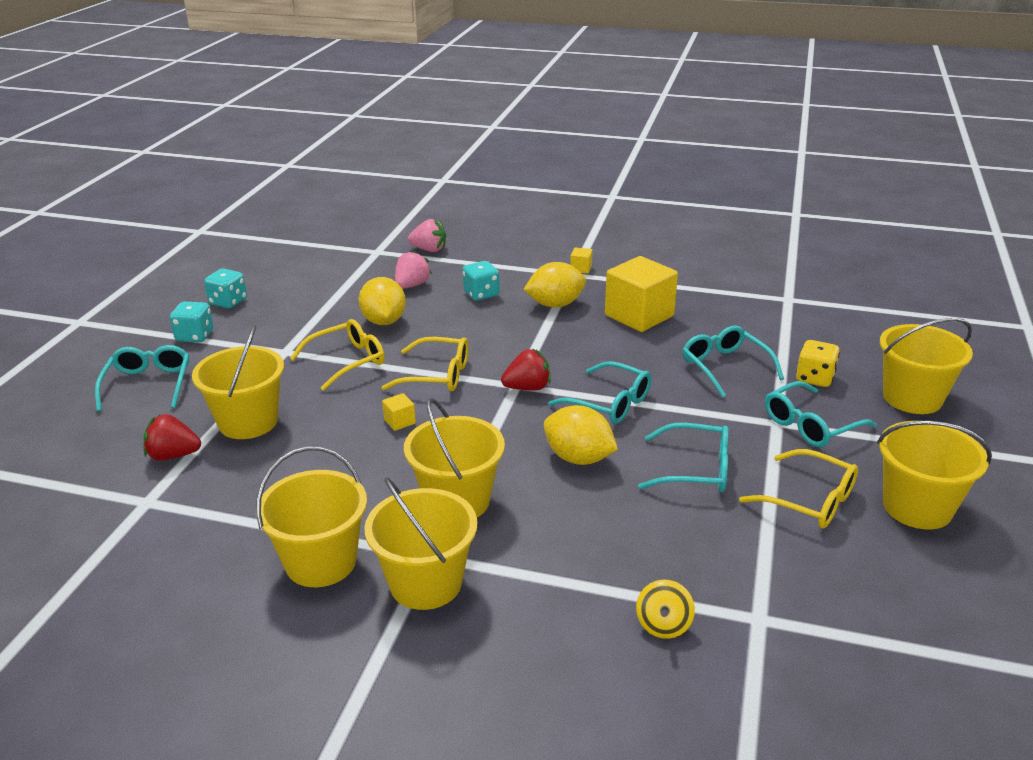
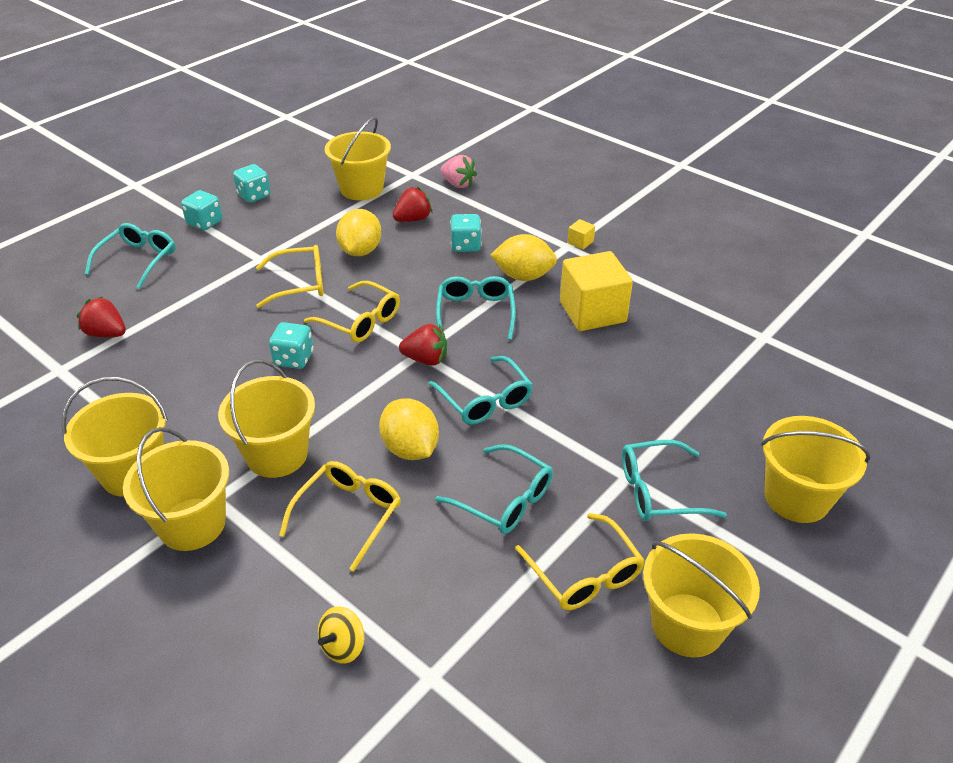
camera: 25 degrees right, 10 degrees up
yellow bucket [192,325,284,439] -> yellow bucket moved to [325,117,391,201]
yellow cube [382,393,416,431] -> turquoise dice [269,322,314,369]
pink strawberry [395,250,432,289] -> red strawberry [393,187,432,222]
turquoise glasses [682,325,784,398] -> turquoise glasses moved to [436,276,516,340]
yellow dice [796,340,840,387] -> none
none -> yellow glasses [279,461,401,571]

